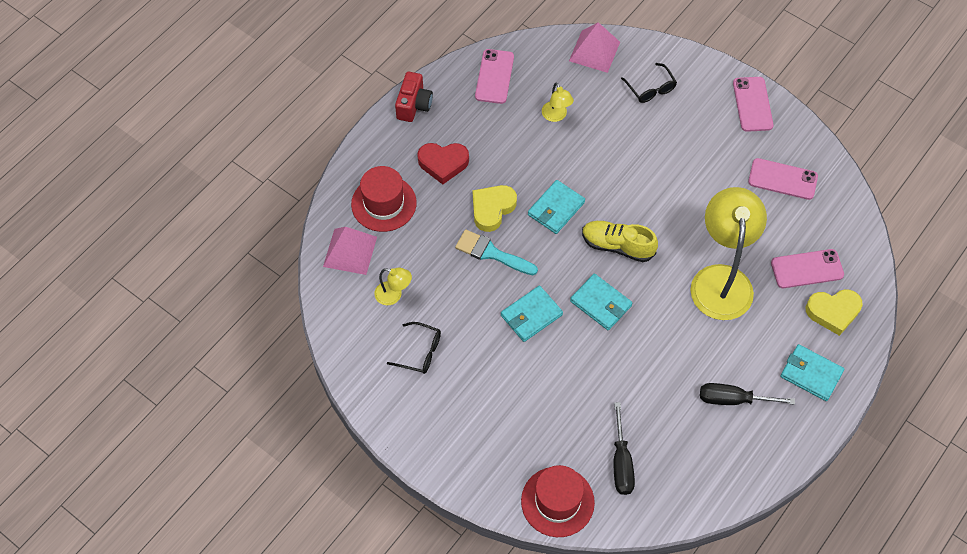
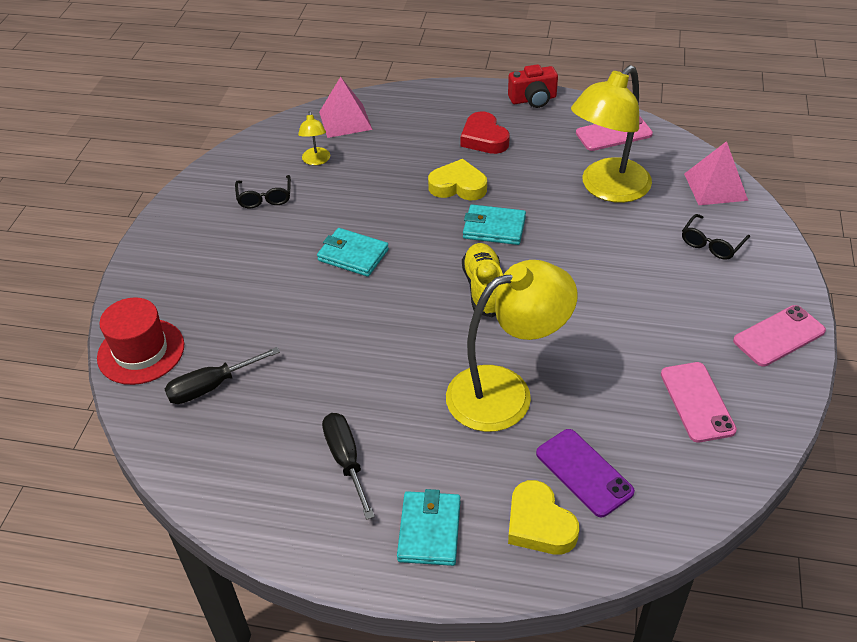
camera: 65 degrees right, 15 degrees down
red hat [351,166,417,232] -> none
turquoise brush [455,230,538,275] -> none
yellow lamp [542,82,574,122] -> yellow lamp [571,65,652,203], size x2.31
turquoise wallet [570,274,632,330] -> none
pink phone [771,249,844,288] -> purple phone [536,429,635,517]

